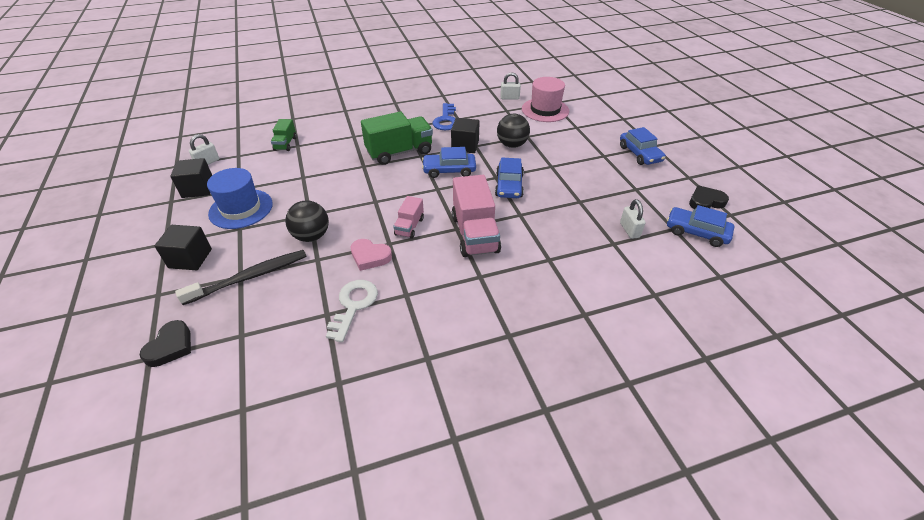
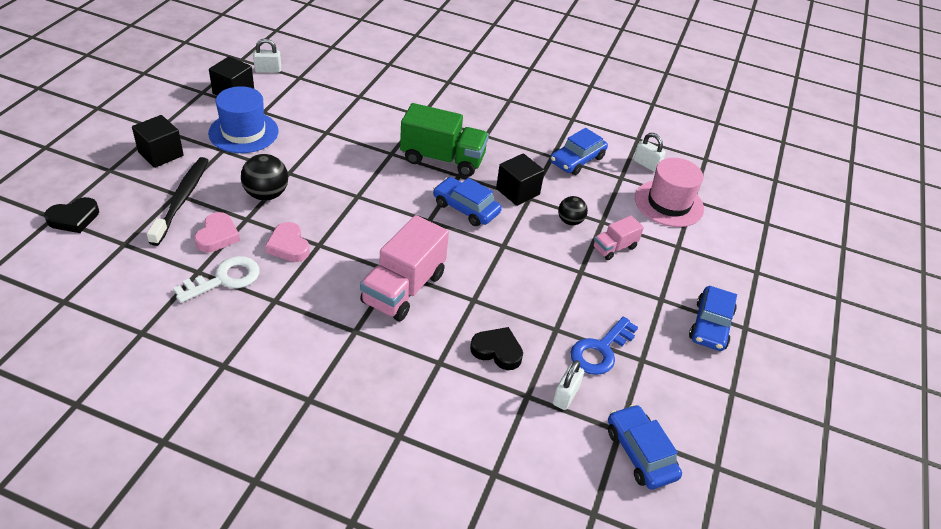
camera: 35 degrees right, 0 degrees up
black toothbrush [175,250,307,305] -> black toothbrush turned 90 degrees counterclockwise [147,157,209,246]
green truck [271,119,297,151] -> none
pink truck [393,196,424,239] -> pink truck moved to [593,216,644,260]
blue key [433,103,456,130] -> blue key moved to [571,316,638,375]
blue car [495,158,524,198] -> blue car moved to [550,128,608,175]
black ball [497,114,530,148] -> black ball [558,196,588,225], size x0.65
black heart [689,185,729,209] -> black heart moved to [470,327,523,370]
none -> pink heart [194,212,240,252]

